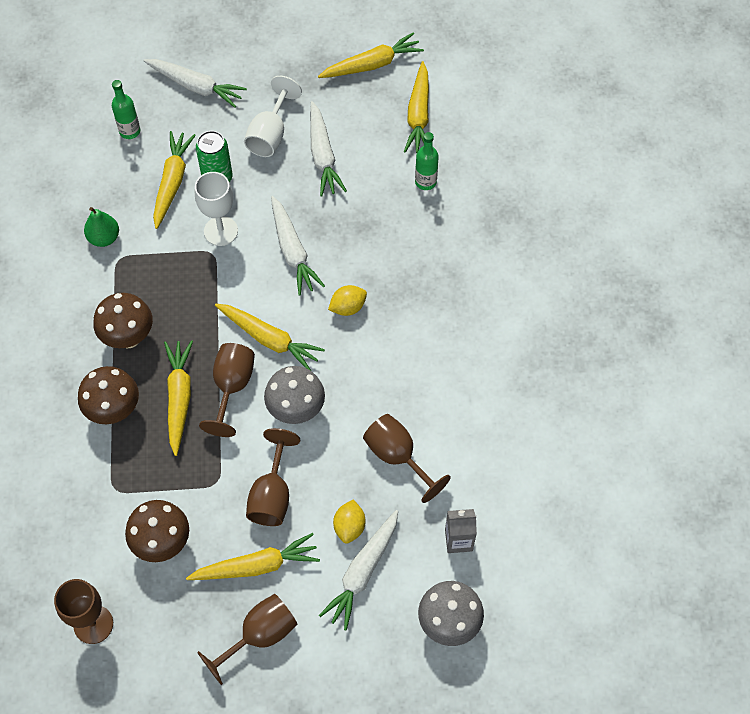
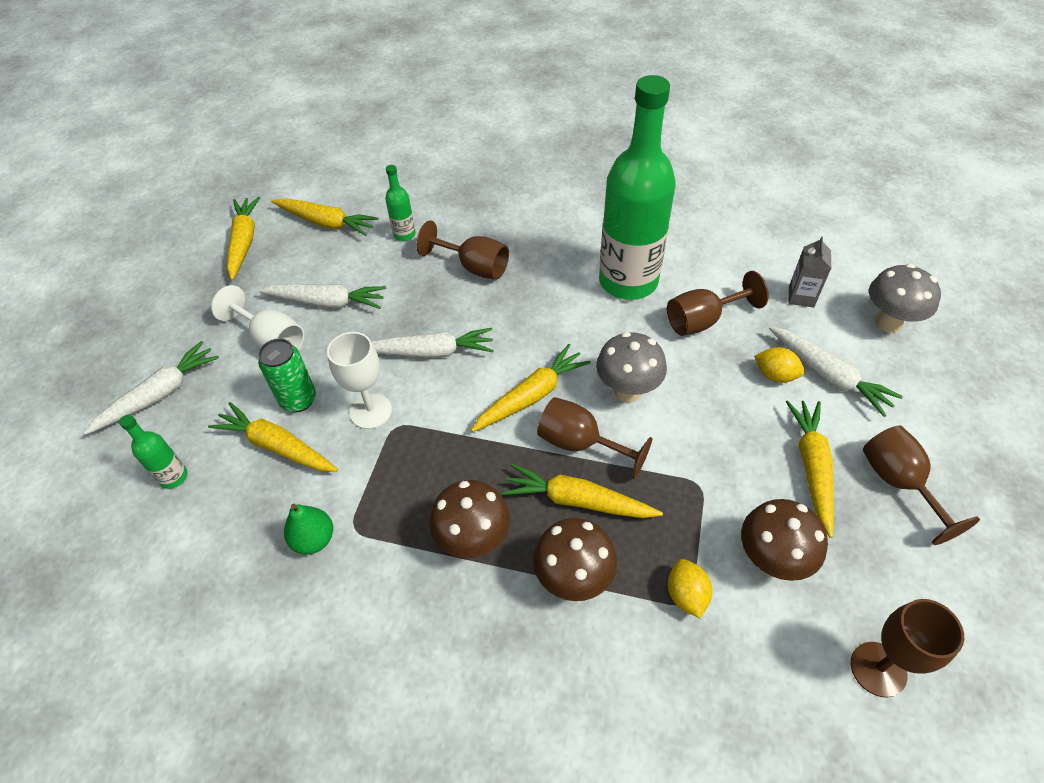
camera: 70 degrees left, 10 degrees down
brown goblet [246,428,300,526] -> brown goblet moved to [416,221,509,280]
yellow lemon [328,285,367,316] -> yellow lemon moved to [668,559,712,619]
none -> green bottle [599,75,676,300]

